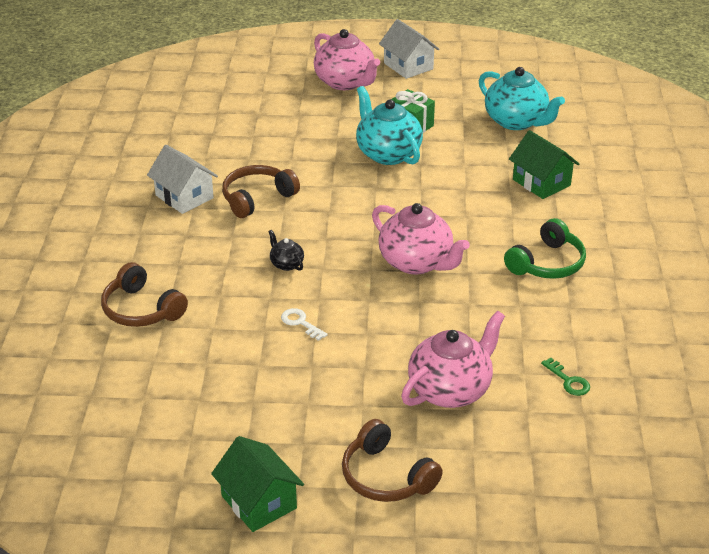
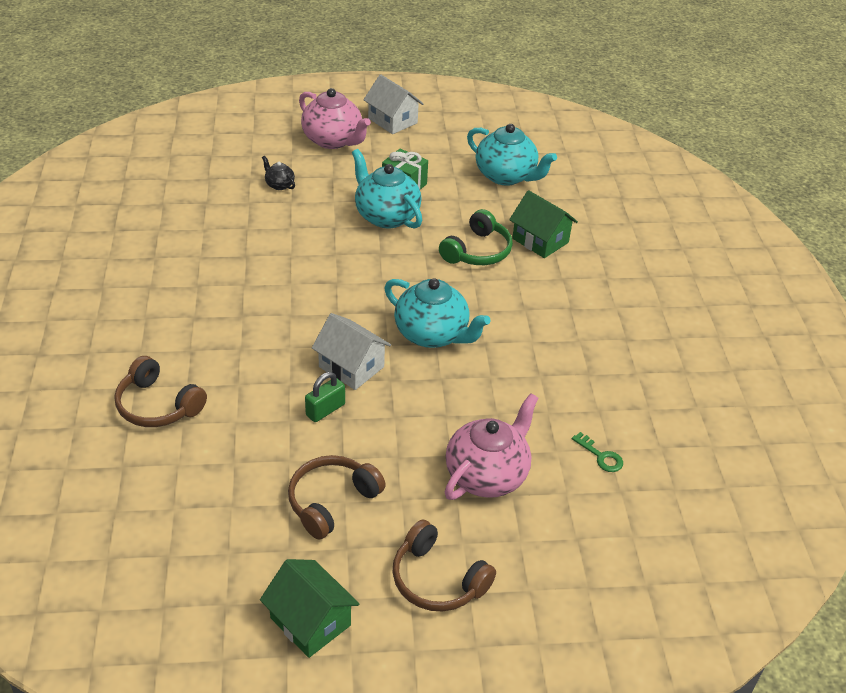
camera: 10 degrees left, 5 degrees up
white house [147,145,218,214] -> white house moved to [312,313,391,390]
brown headphones [222,165,300,218] -> brown headphones moved to [288,455,386,540]
black teapot [268,230,304,271] -> black teapot moved to [262,156,295,190]
white key [281,308,328,341] -> green padlock [305,372,345,422]
pink teapot [372,203,470,274] -> turquoise teapot [384,278,491,348]
green headphones [504,218,586,279] -> green headphones moved to [439,209,513,265]

